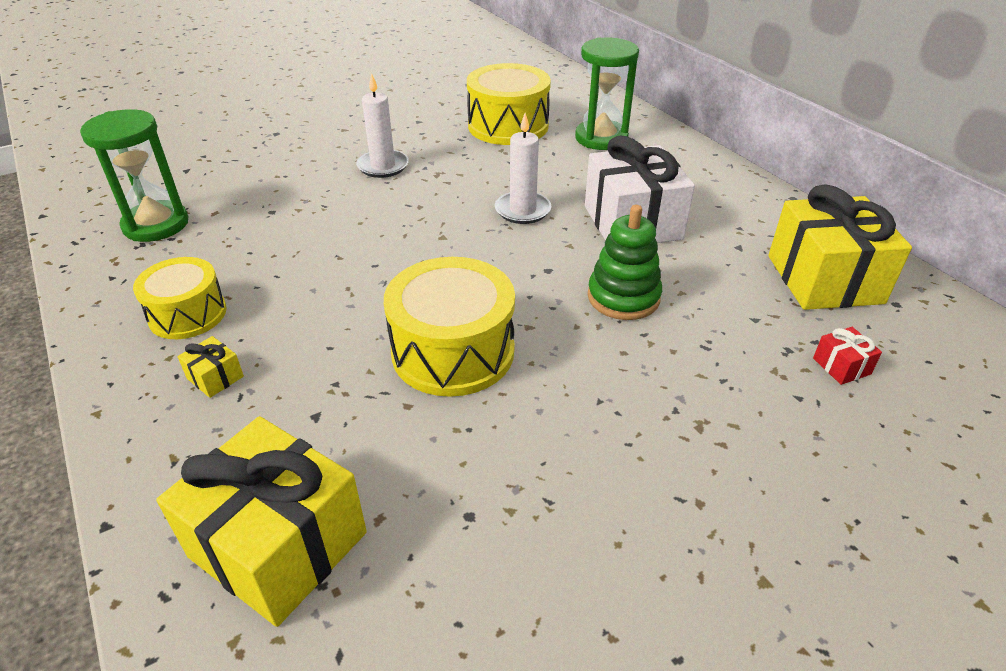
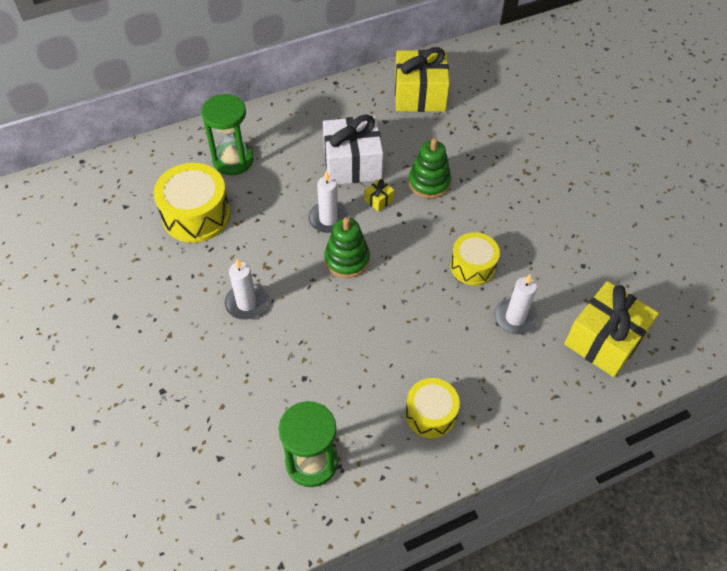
camera: 85 degrees left, 15 degrees up
yellow gift [177,336,244,398] -> yellow gift moved to [364,179,394,212]
yellow drum [384,257,515,397] -> yellow drum [450,232,500,286], size x0.64
red gift [813,327,882,385] -> none
none -> green stacking toy [324,217,370,278]
none -> white candle [495,274,538,335]

